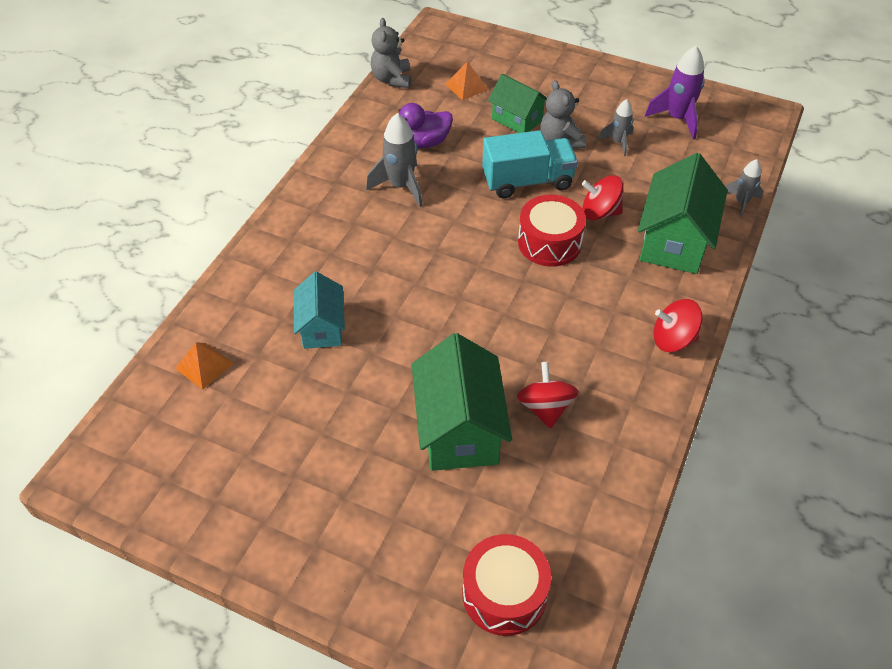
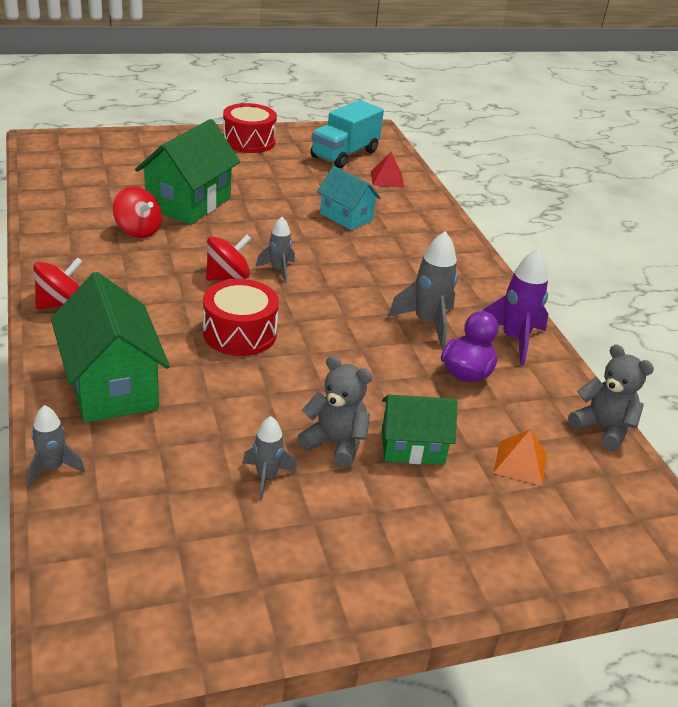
camera: 135 degrees right, 15 degrees down
orange pyramid [175,342,234,390] -> red pyramid [371,152,404,188]
green house [412,333,512,471] -> green house turned 75 degrees clockwise [135,119,240,225]
red drum [462,534,551,636] -> red drum moved to [223,103,277,153]
turquoise truck [482,130,578,198] -> turquoise truck moved to [311,100,384,168]
red spinning top [582,175,623,220] -> red spinning top moved to [206,235,251,281]
purple rocket [645,46,705,139] -> purple rocket moved to [482,248,548,365]
none -> grey rocket [256,217,295,283]

